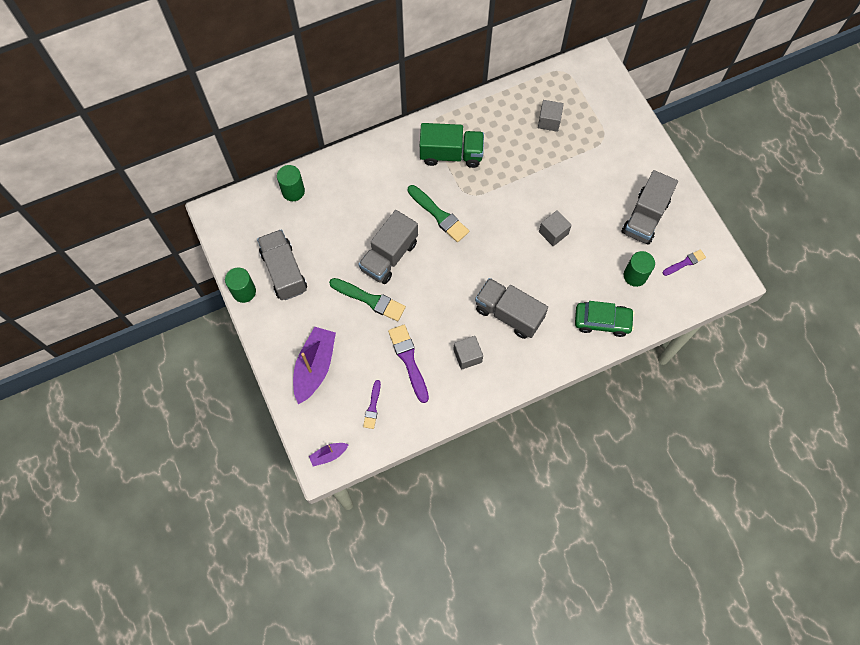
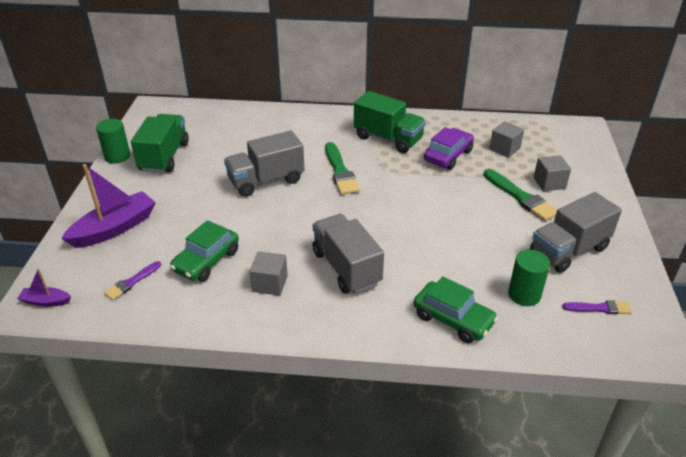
camera: 30 degrees right, 30 degrees down
grey truck [257,229,307,300] -> green truck [131,114,189,173]
green cylinder [277,165,305,201] -> none
green brush [329,278,406,321] -> green brush moved to [484,169,557,221]
purple brush [388,325,429,403] -> green car [170,220,239,282]
grey cube [539,210,572,246] -> grey cube moved to [534,155,571,191]
none -> purple car [424,127,474,170]

